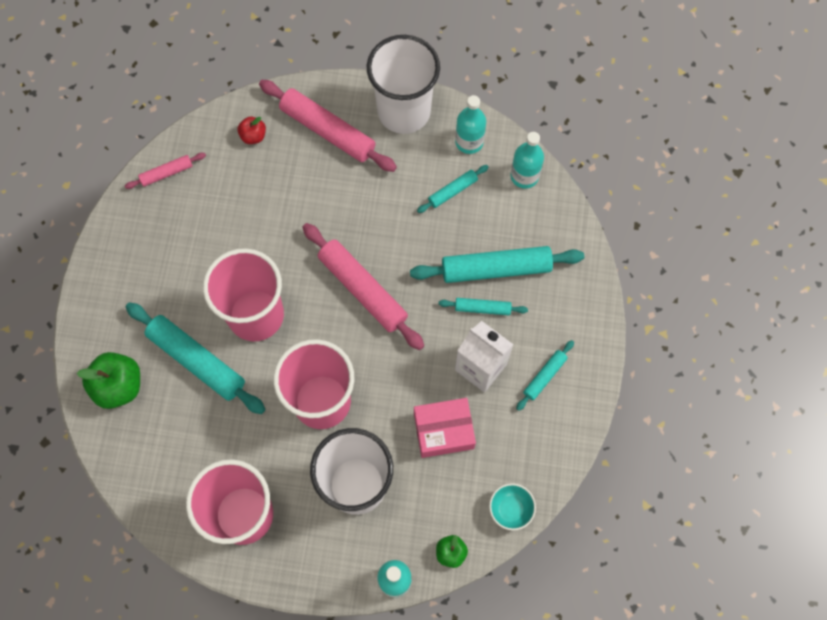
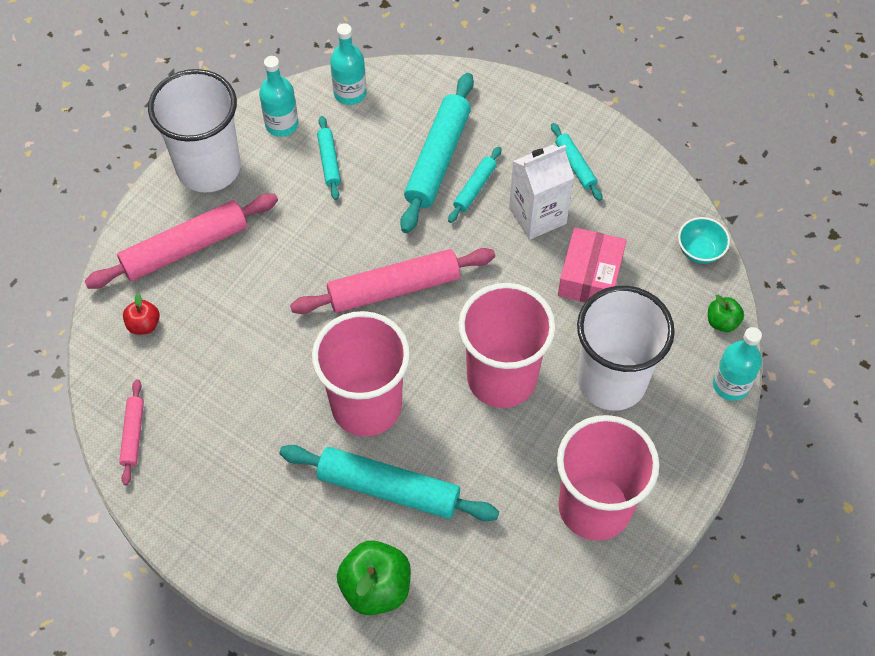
camera: 65 degrees left, 10 degrees down
turquoise rolling pin [126,302,265,414] -> turquoise rolling pin turned 45 degrees clockwise [279,445,499,521]

